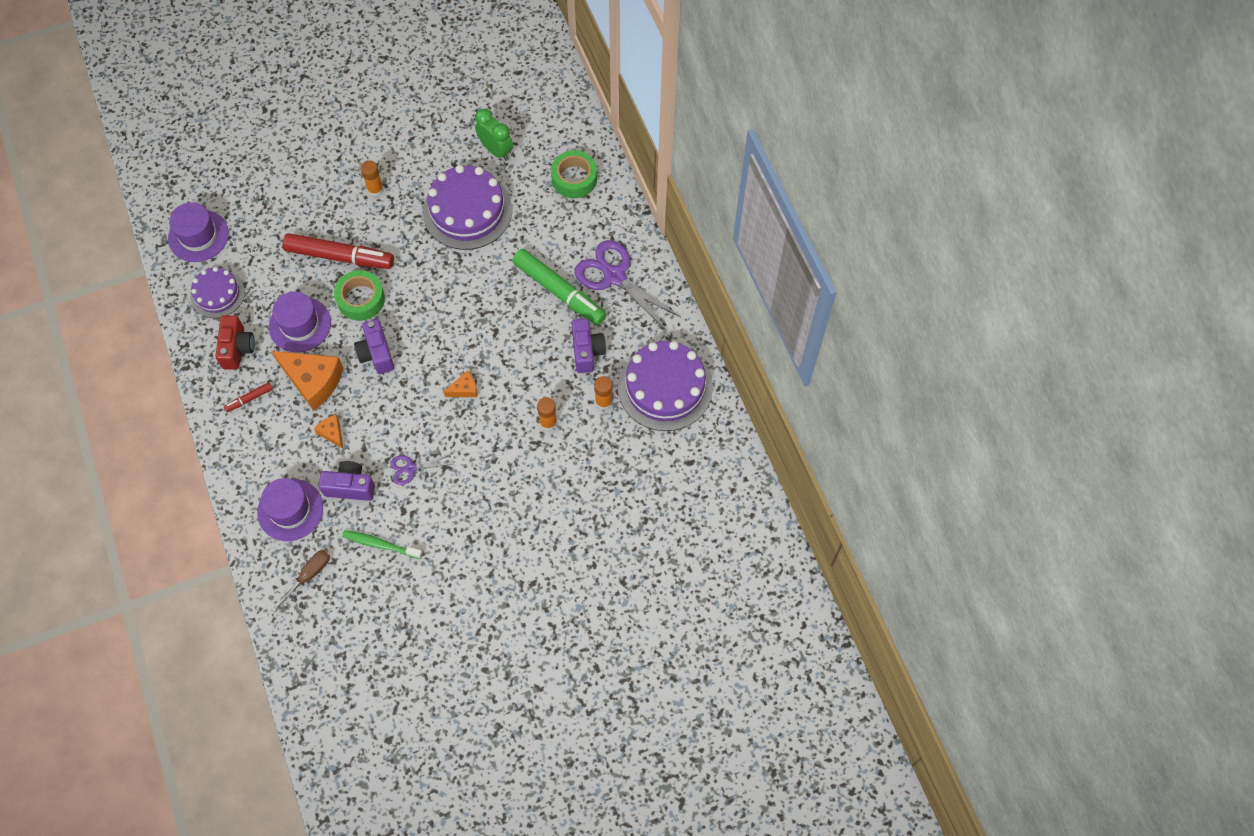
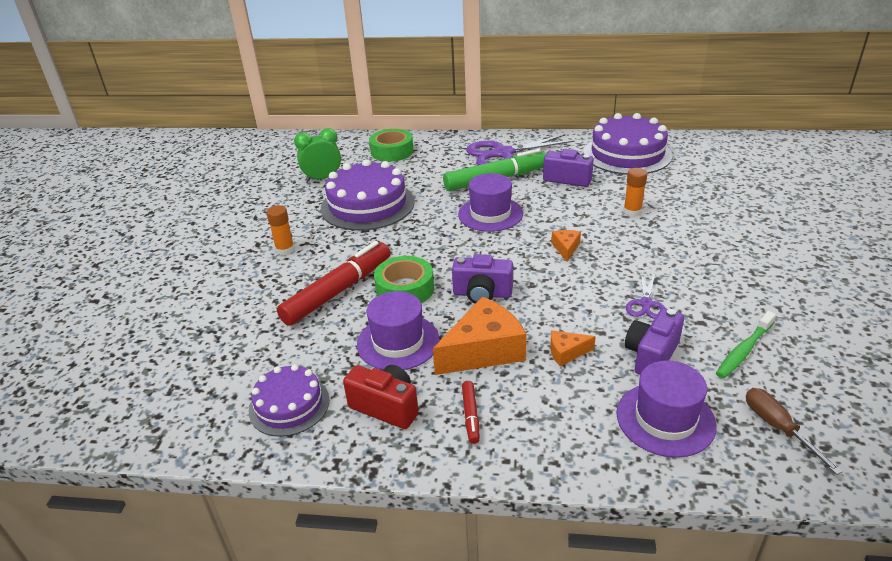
camera: 60 degrees left, 30 degrees down
purple hat [168,202,229,262] -> purple hat moved to [458,173,523,232]
orange glue stick [594,376,613,410] -> none

